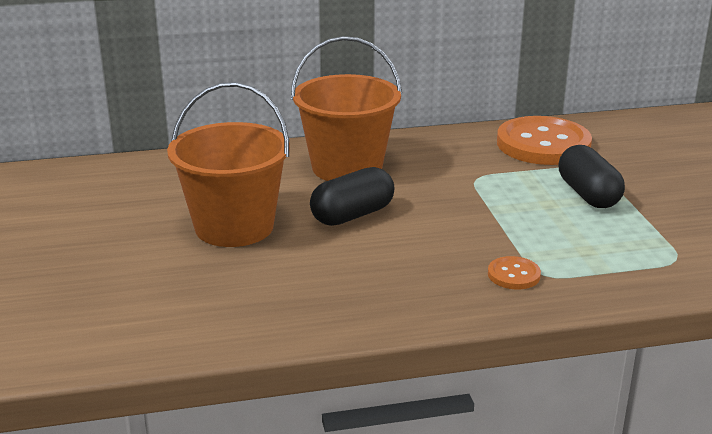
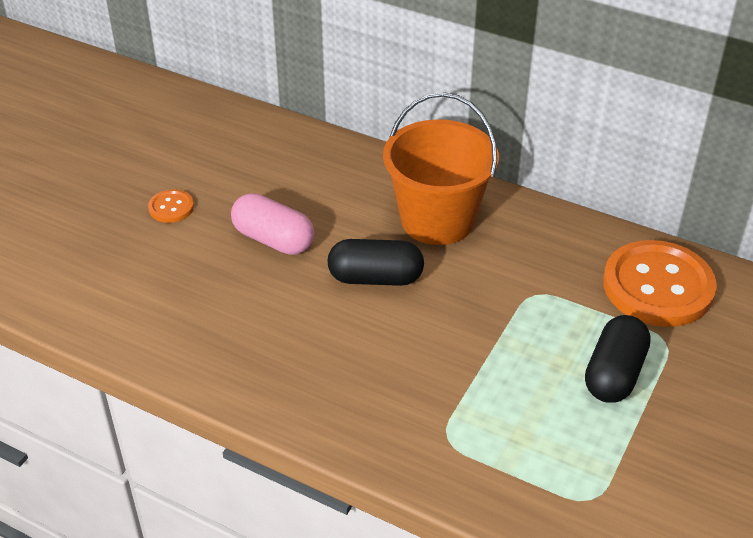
camera: 40 degrees right, 15 degrees up
orange bucket [167,82,290,247] -> pink capsule [231,193,314,255]
orange button [488,256,541,289] -> orange button moved to [148,189,194,223]

